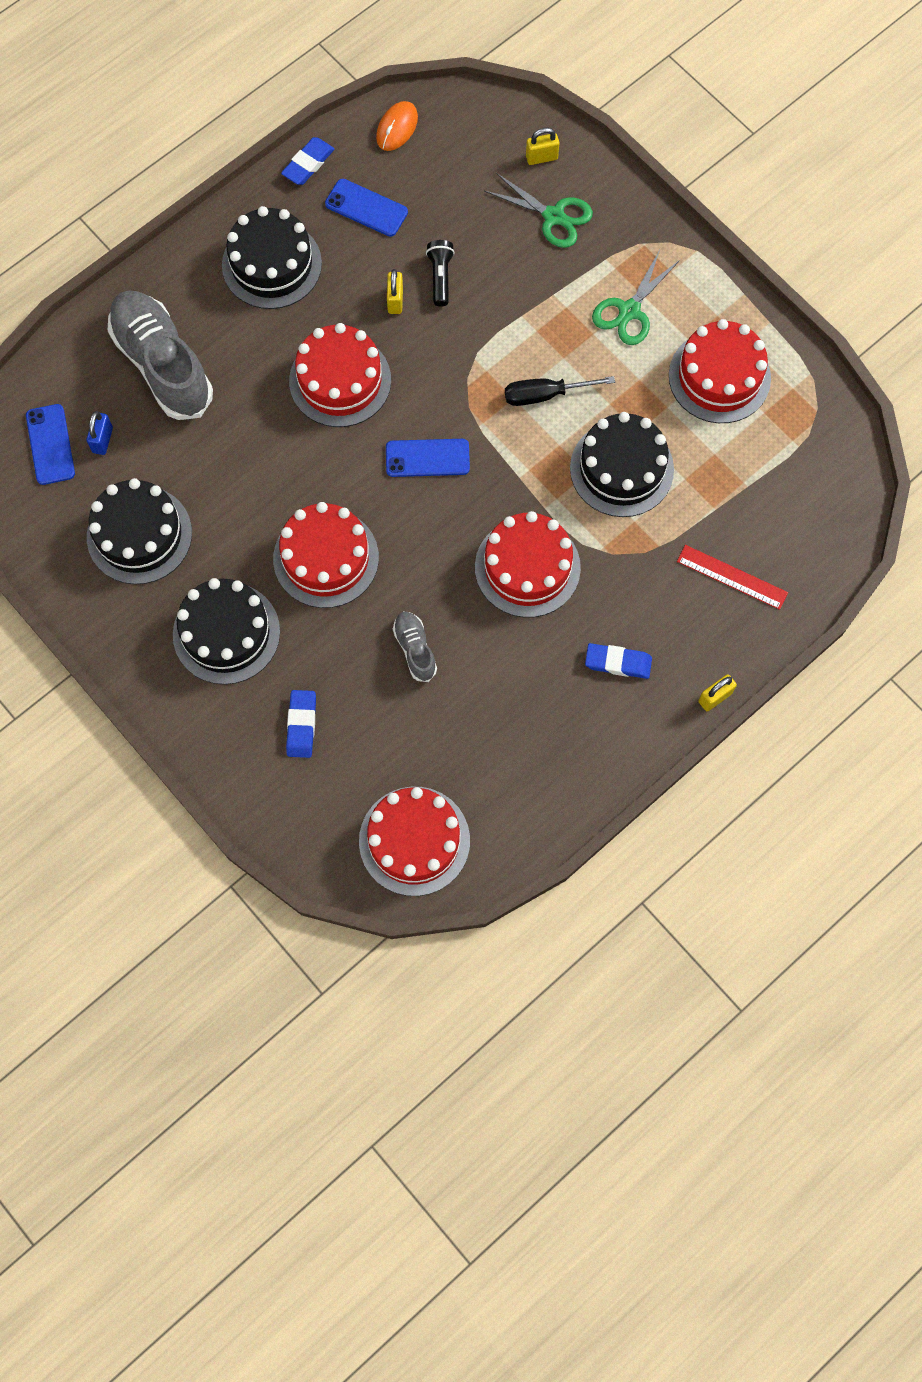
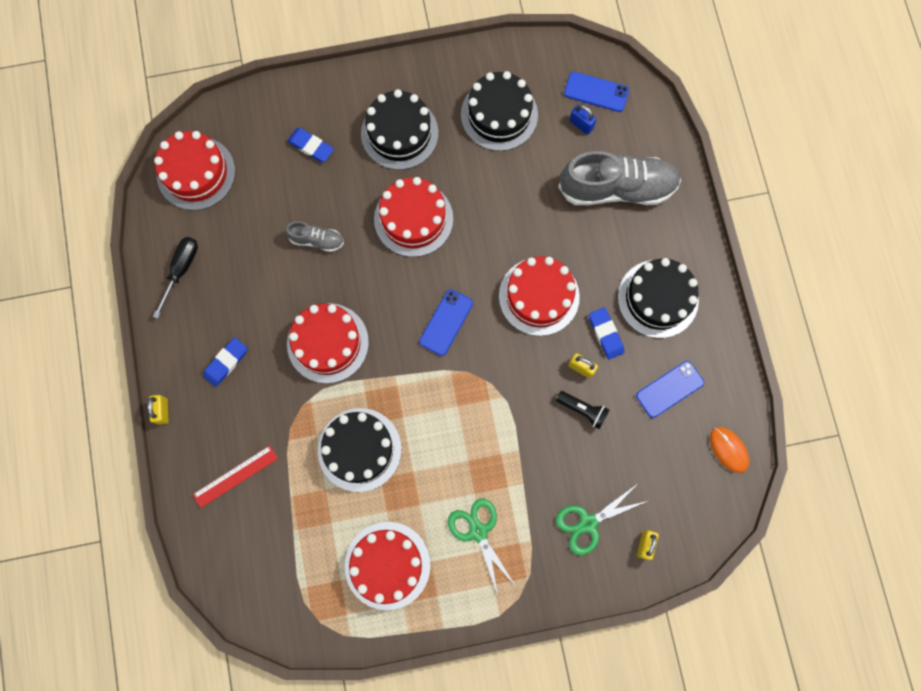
camera: 120 degrees right, 5 degrees up
blue eraser [281,137,335,185] -> blue eraser moved to [589,307,625,360]
black screwdriver [505,376,615,406] -> black screwdriver moved to [153,237,198,318]

